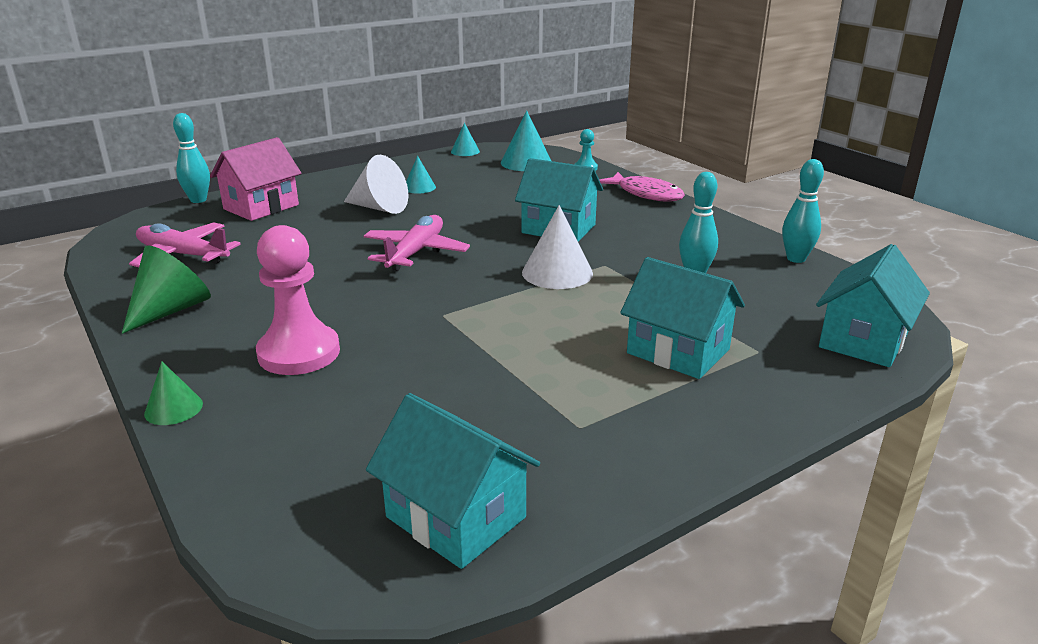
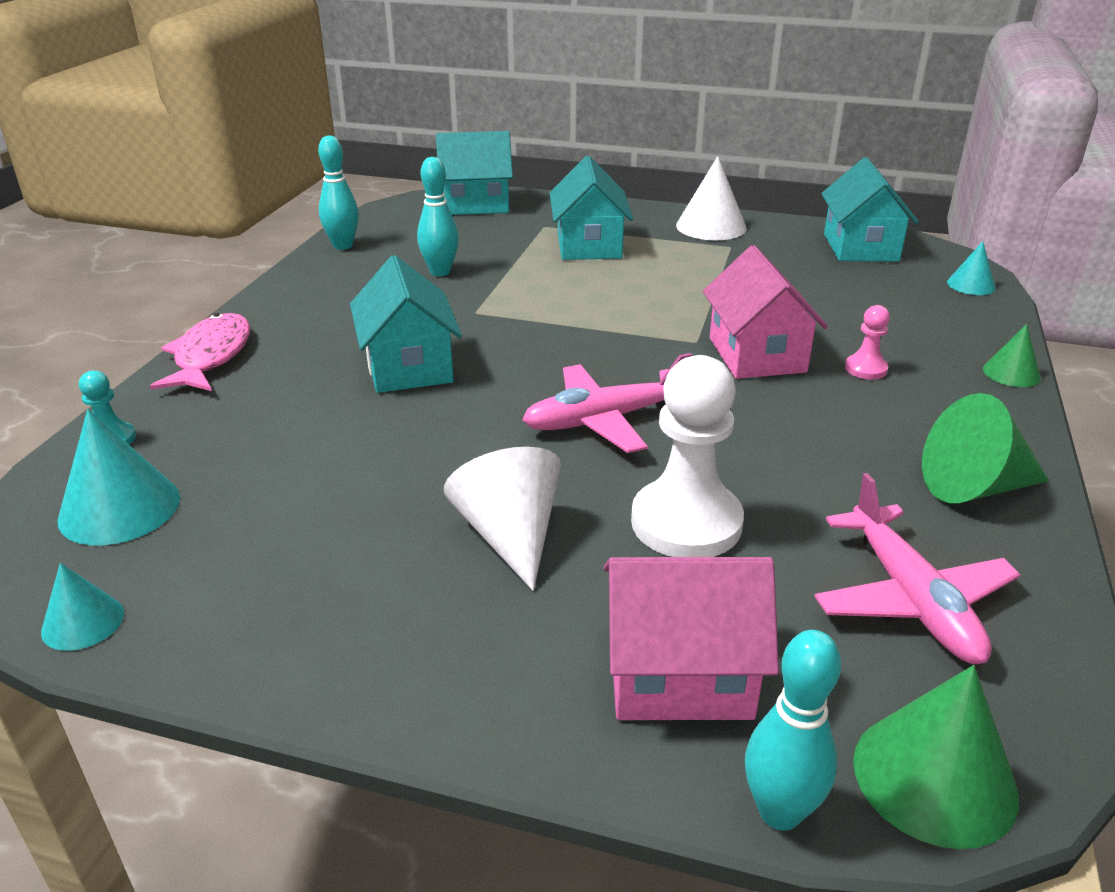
camera: 130 degrees left, 5 degrees up
pink pawn [256,225,340,375] -> pink pawn [845,305,890,380], size x0.47
turquoise cone [406,156,436,194] -> turquoise cone moved to [947,241,996,295]
white cone [522,205,593,289] -> white cone moved to [676,156,746,240]
none -> white pawn [631,355,744,557]
none -> pink house [703,245,828,379]
none -> green cone [853,665,1019,849]

